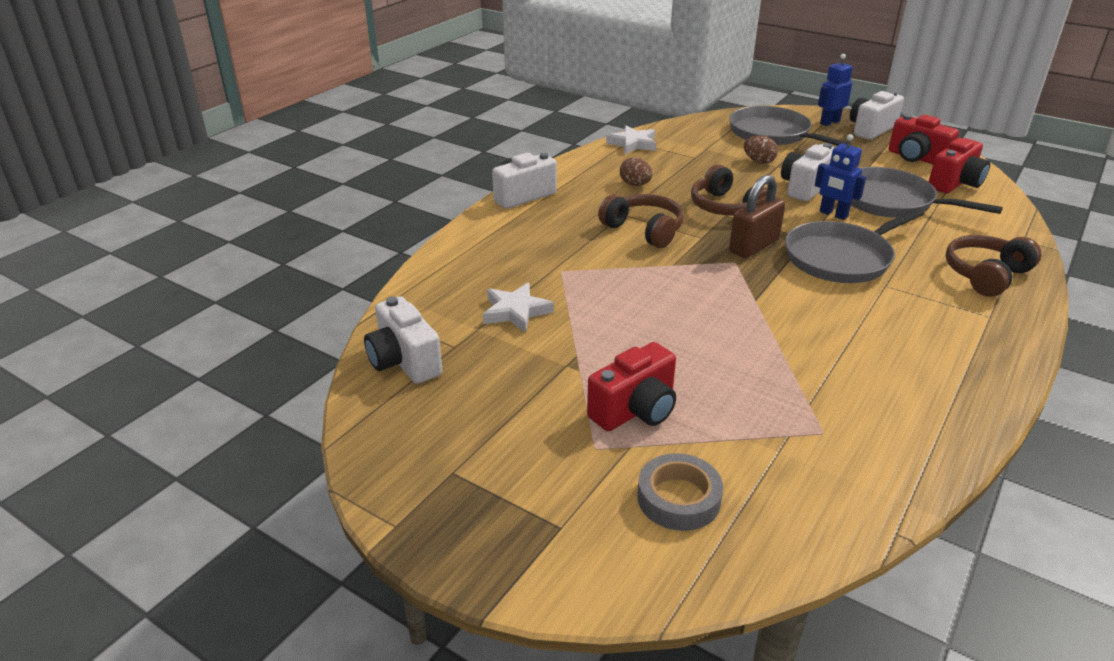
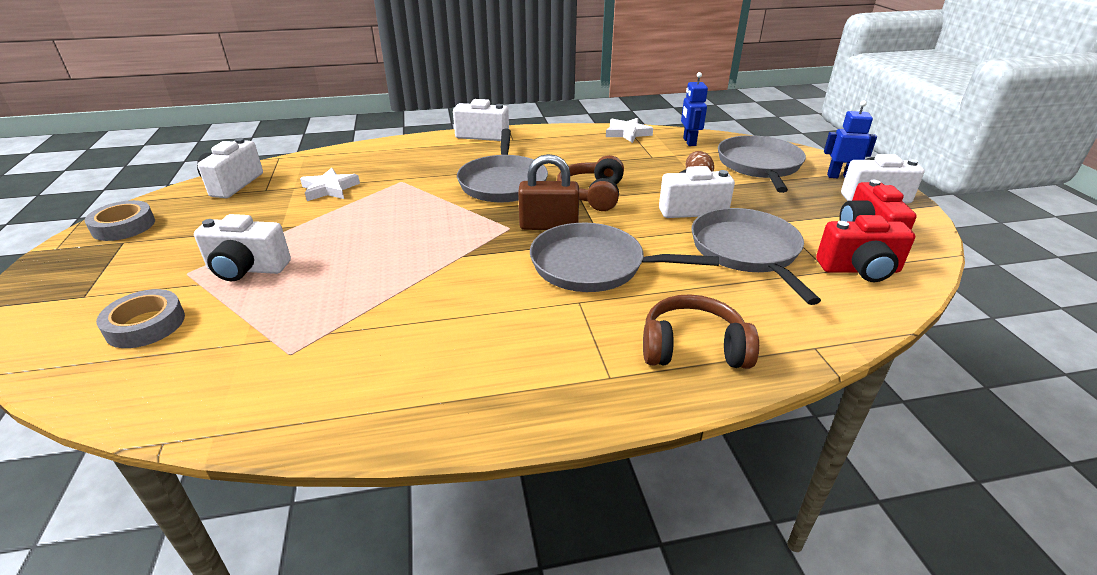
camera: 45 degrees right, 0 degrees up
red camera [587,342,676,431] -> white camera [194,214,291,281]
brown headphones [598,194,684,248] -> grey pan [457,129,548,203]
brown egg [620,157,652,186] -> none
blue robot [815,134,866,220] -> blue robot moved to [681,72,708,146]
none -> grey tape [85,200,155,241]

